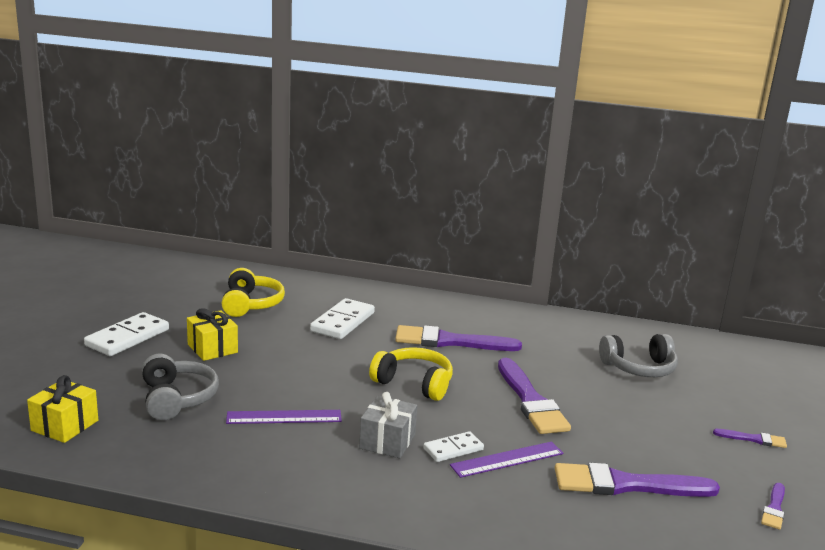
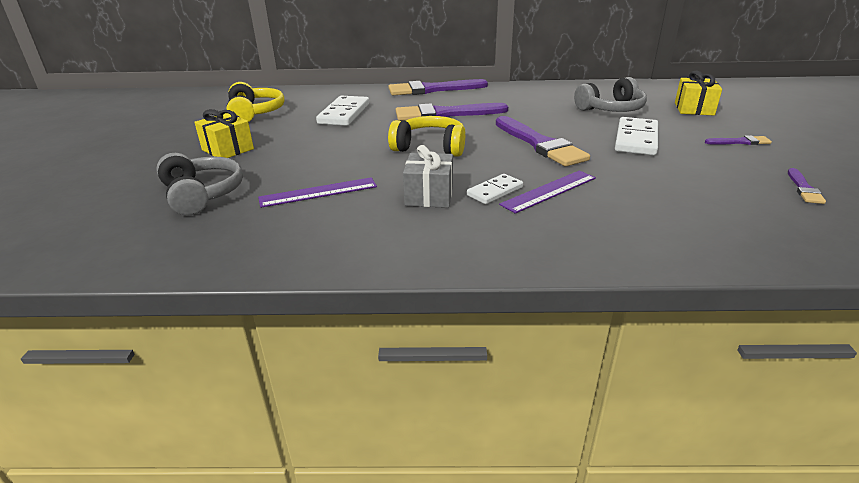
camera: 10 degrees left, 10 degrees up
yellow gift [27,375,98,443] -> yellow gift moved to [675,71,722,115]
white domino [84,312,169,356] -> white domino moved to [615,117,658,156]
purple brush [555,463,720,497] -> purple brush moved to [388,79,488,95]

